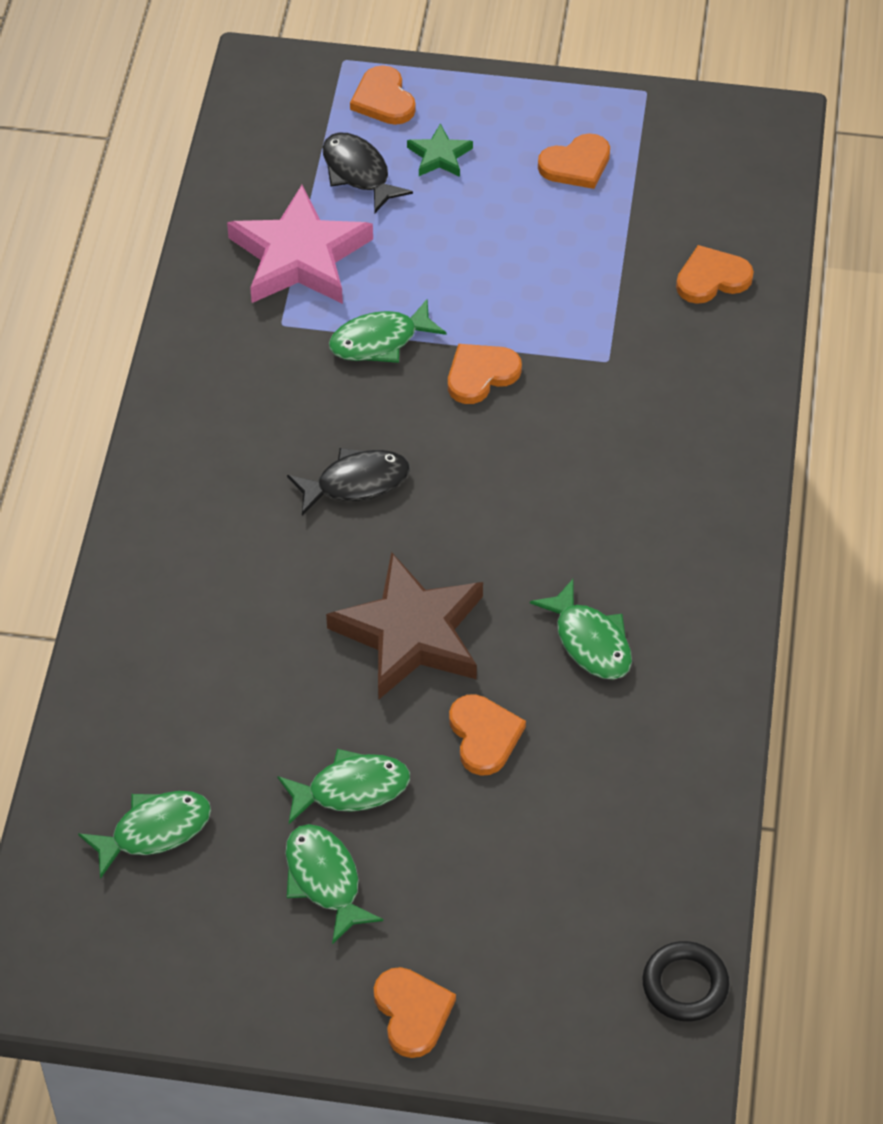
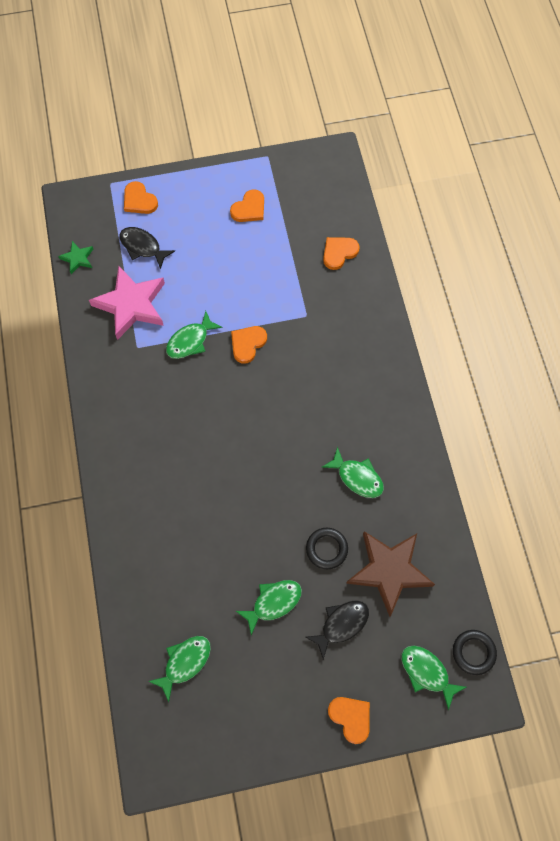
camera: 20 degrees left, 15 degrees up
green fish [285,824,383,944] -> green fish moved to [401,646,466,710]
black fish [287,448,410,515] -> black fish moved to [306,600,369,660]
brown star [326,552,483,699] -> brown star moved to [346,531,435,617]
green star [407,123,473,177] -> green star moved to [58,241,93,274]
orange heart [449,694,526,776] -> black ring [306,528,348,569]

